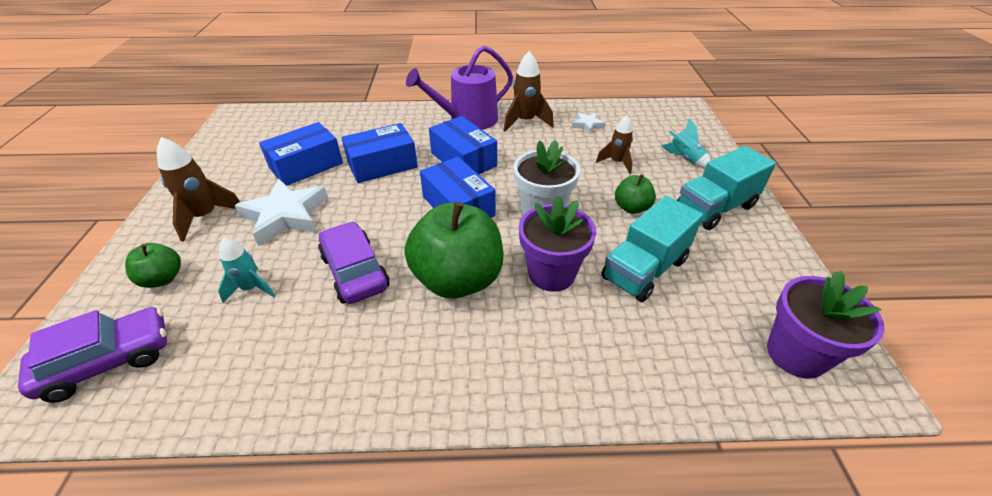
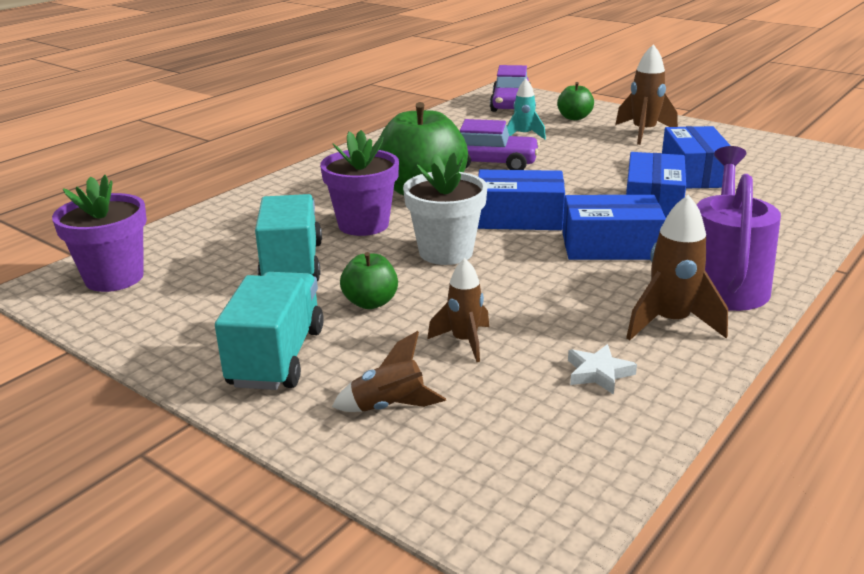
camera: 130 degrees right, 15 degrees down
white star [234,179,328,246] -> none
turquoise rocket [662,118,711,169] -> brown rocket [332,331,446,412]

